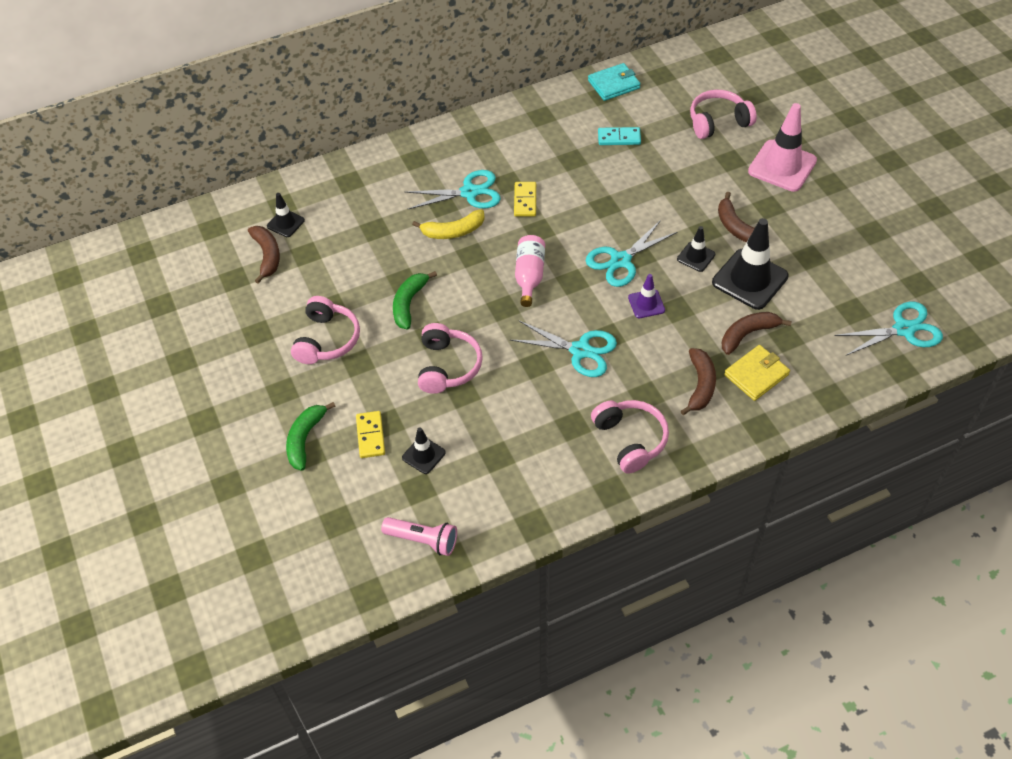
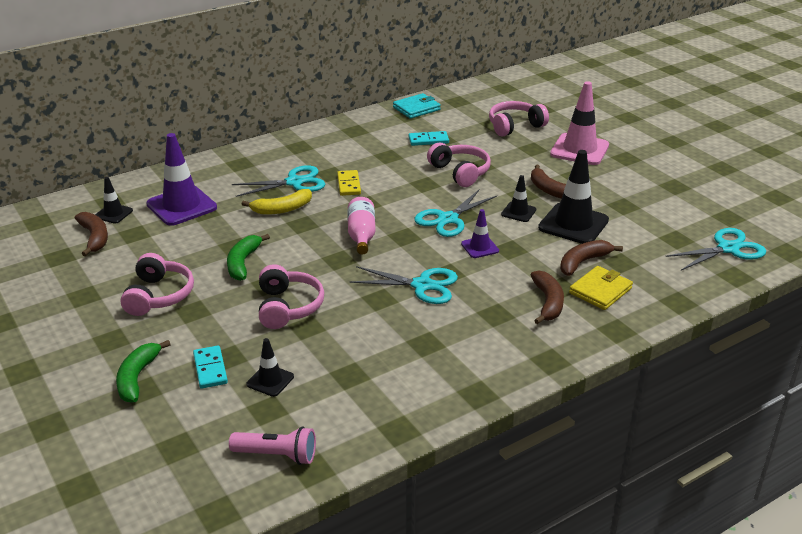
camera: 10 degrees left, 20 degrees down
yellow domino [356,411,385,458] -> turquoise domino [193,345,228,389]
pink headphones [591,400,669,473] -> pink headphones moved to [427,143,491,187]
none -> purple traffic cone [146,133,217,226]

